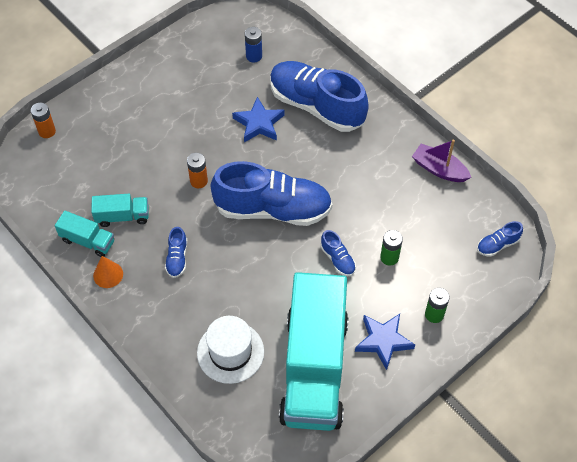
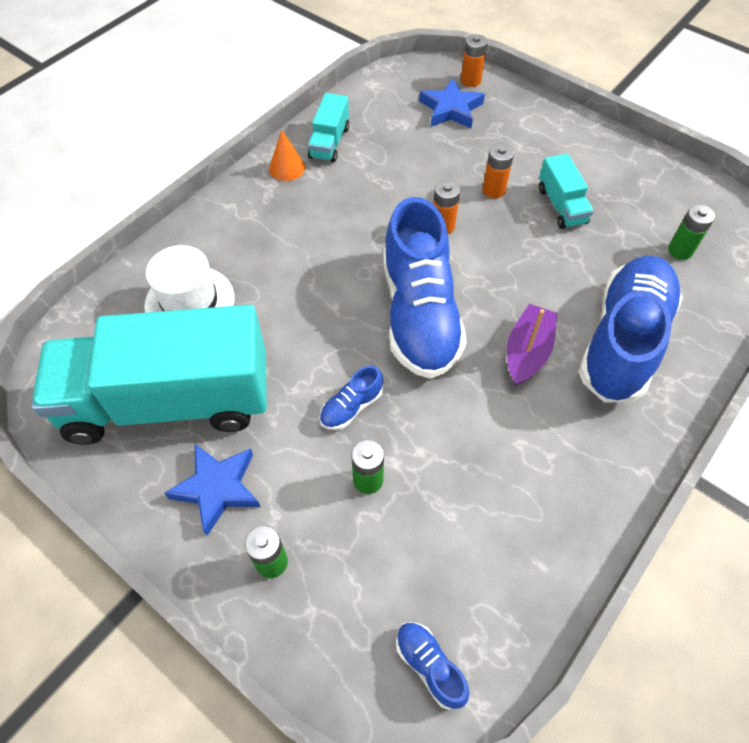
camera: 80 degrees right, 0 degrees up
turquoise truck [91,194,149,227] -> turquoise truck moved to [539,154,594,229]
blue shoe [165,227,187,278] -> none
blue star [232,97,284,142] -> blue star moved to [419,78,485,128]
blue battery [245,27,262,62] -> green battery [668,204,715,260]
purple boat [412,140,471,182] -> purple boat moved to [507,304,557,386]
none -> orange battery [482,144,514,198]

